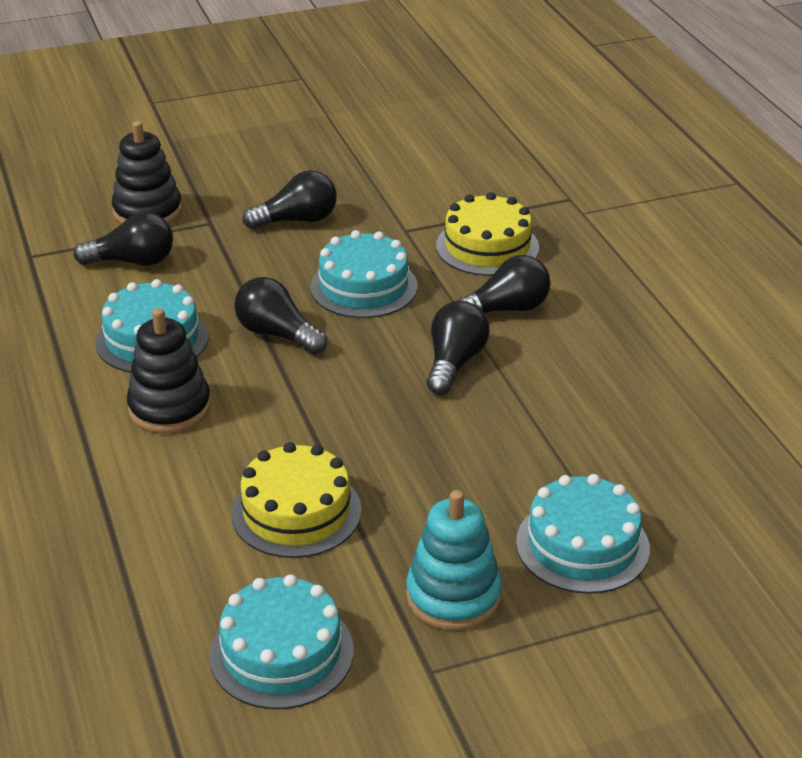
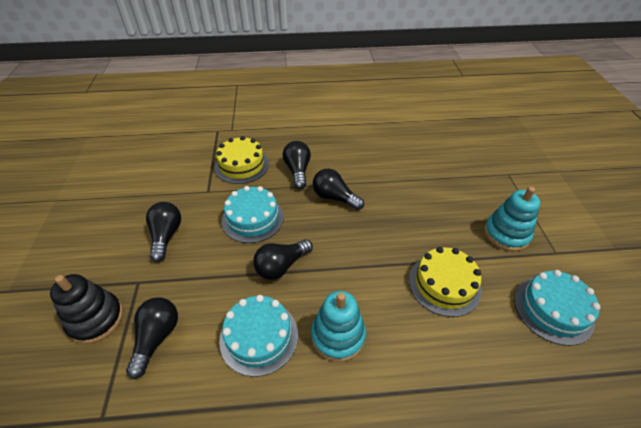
camera: 75 degrees left, 10 degrees up
black stacking toy [127,308,211,433] -> turquoise stacking toy [311,291,366,362]
turquoise cake [516,474,650,594] -> none

